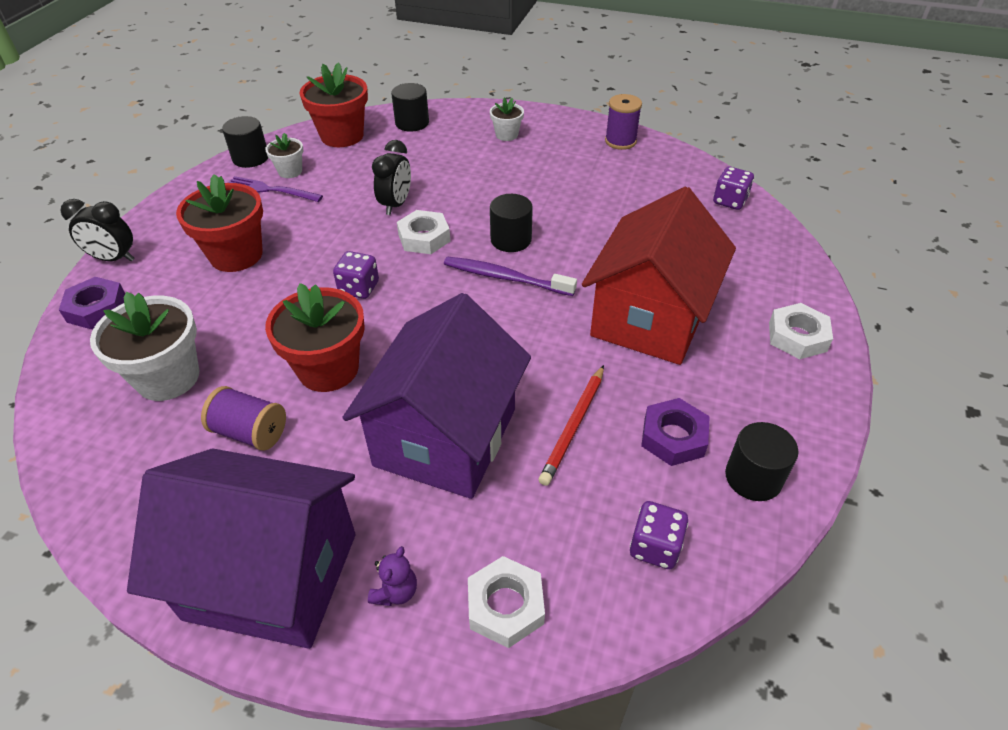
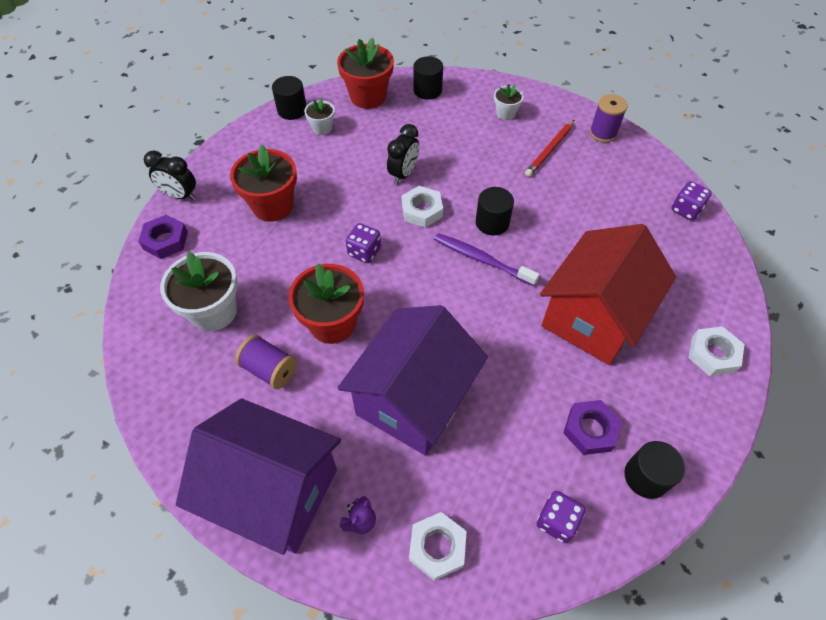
camera: 10 degrees right, 10 degrees up
purple fork [228,176,323,202] -> none
red pencil [539,365,604,486] -> red pencil moved to [525,120,574,177]

